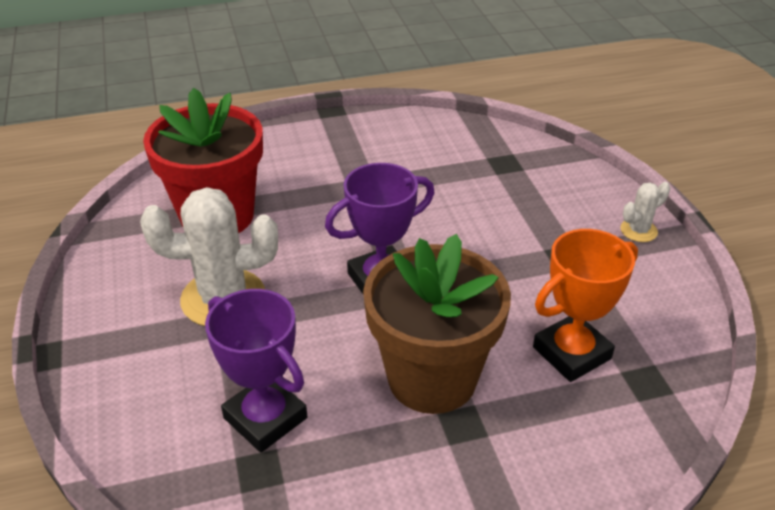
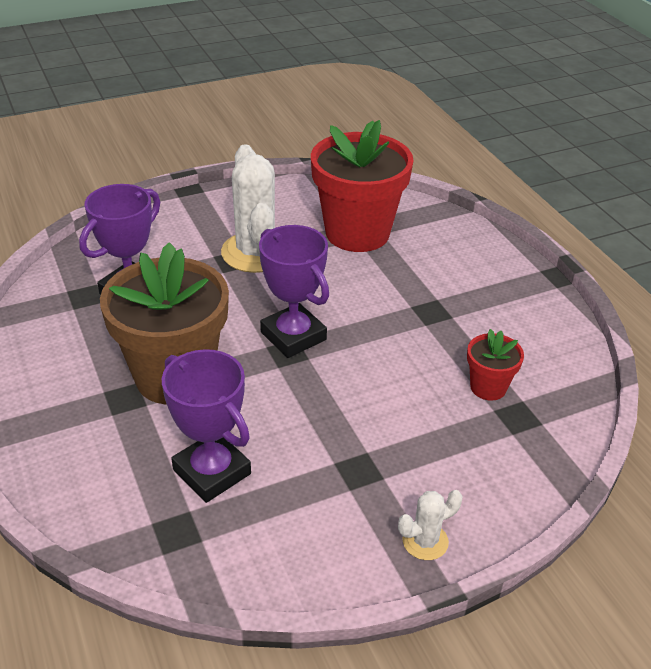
camera: 80 degrees right, 0 degrees up
orange trophy [533,229,638,382] -> purple trophy [162,349,251,503]
white cactus [621,182,670,242] -> white cactus turned 75 degrees counterclockwise [398,490,463,560]
none -> red flower pot [467,329,524,401]

